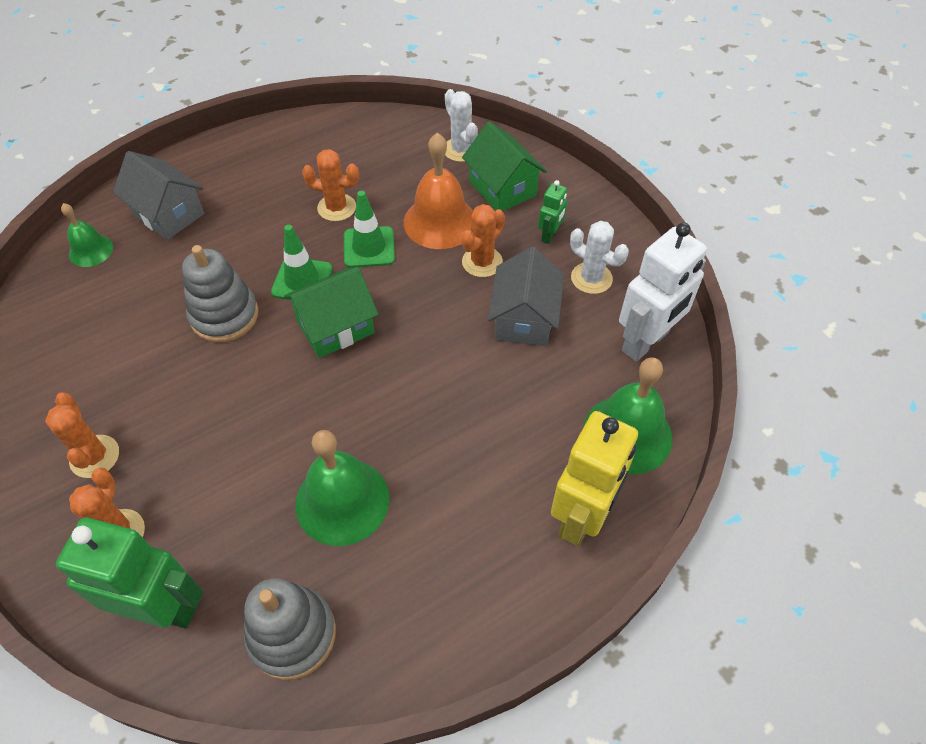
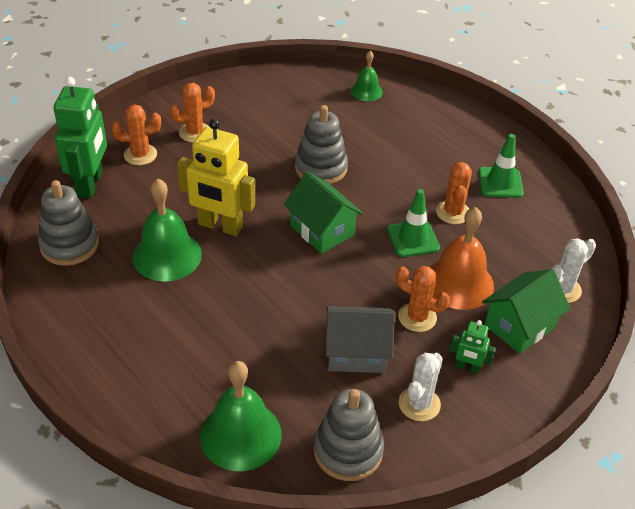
camera: 80 degrees right, 10 degrees down
grey house [113,151,204,240] -> none
green traffic cone [271,225,333,300] -> green traffic cone moved to [479,134,524,198]
yellow robot [551,411,638,546] -> yellow robot moved to [177,119,255,236]
white robot [619,222,707,362] -> grey stacking toy [314,389,384,481]

